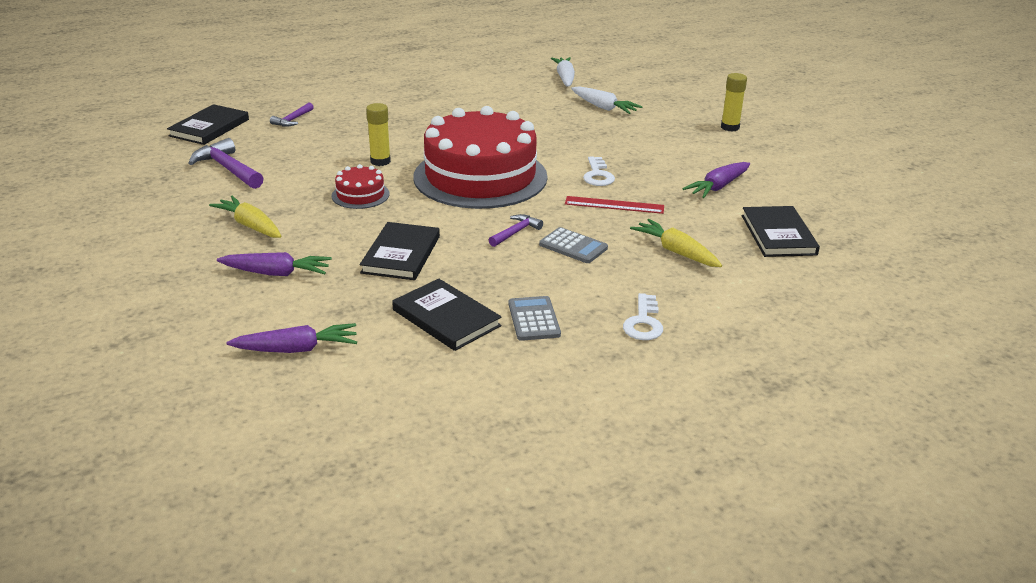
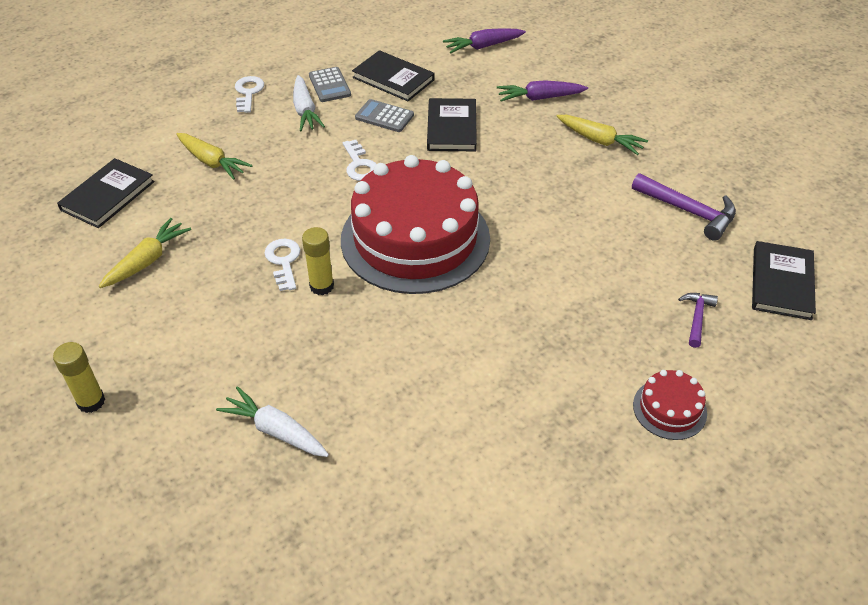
camera: 170 degrees right, 15 degrees up
red cake [332,164,390,209] -> red cake moved to [633,370,707,440]
yellow glue stick [366,103,391,166] -> yellow glue stick moved to [302,227,334,295]
purple hammer [489,214,543,247] -> white key [343,140,376,181]
grey calculator [539,227,608,263] -> grey calculator moved to [355,99,414,132]
white carrot [551,57,575,87] -> white carrot moved to [293,75,325,131]
red ruler [565,196,664,214] -> none
purple carrot [682,162,750,198] -> yellow carrot [99,218,191,288]
black book [742,206,820,257] -> black book turned 45 degrees clockwise [57,158,155,228]

